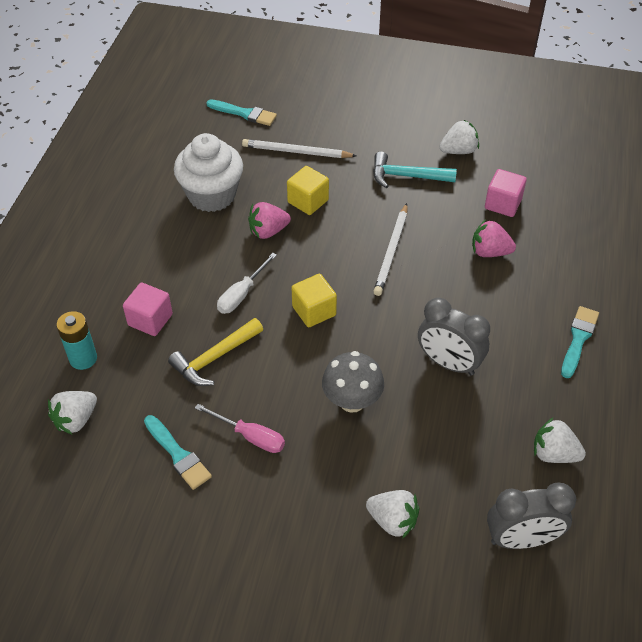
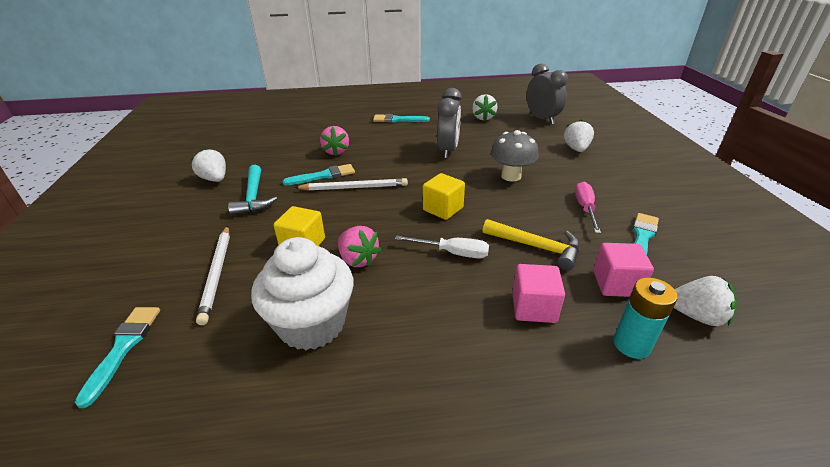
camera: 110 degrees left, 15 degrees down
pink cube [485,169,527,217] -> pink cube moved to [593,243,654,297]
none -> turquoise brush [283,164,355,185]

